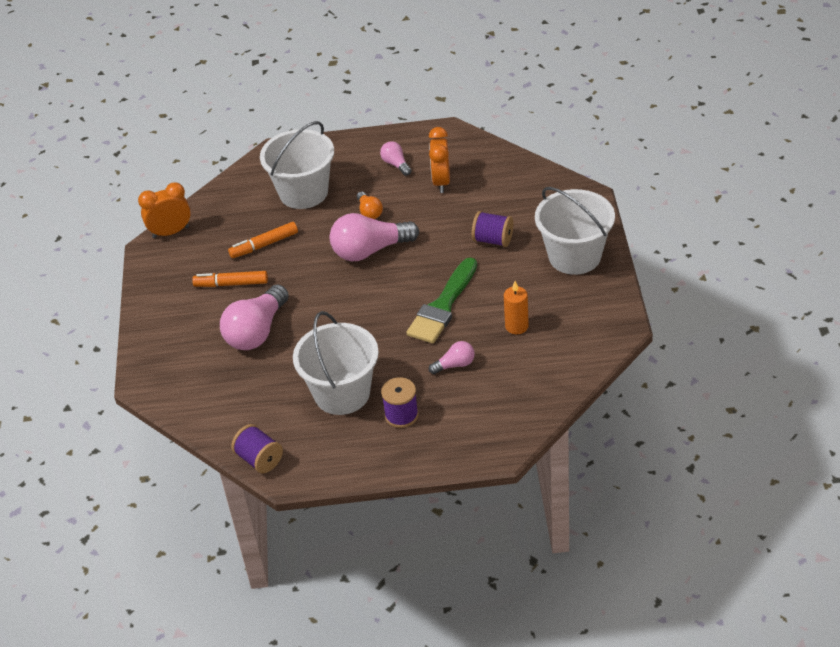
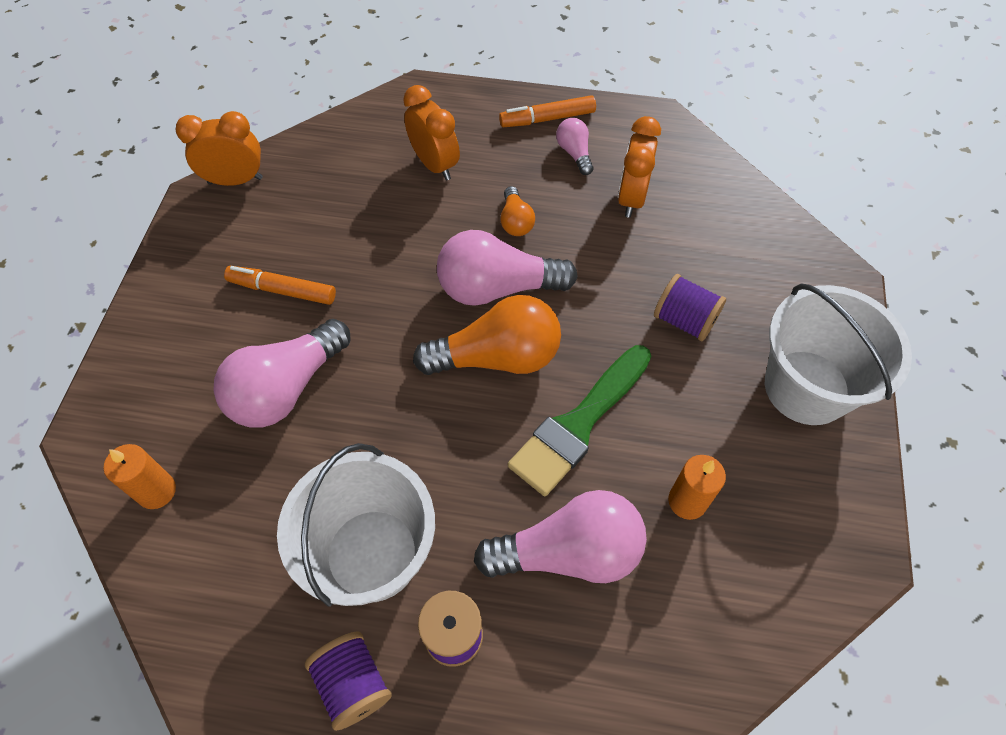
camera: 10 degrees right, 15 degrees up
orange marker [228,222,298,258] -> orange marker moved to [499,95,596,127]
purple spool [231,424,283,473] -> purple spool moved to [305,632,392,731]
white bucket [260,121,334,209] -> orange clock [403,85,460,181]
pink light bulb [429,341,475,374] -> pink light bulb [474,490,647,583], size x2.01
none -> orange candle [104,444,176,509]
none -> orange light bulb [413,295,561,375]

